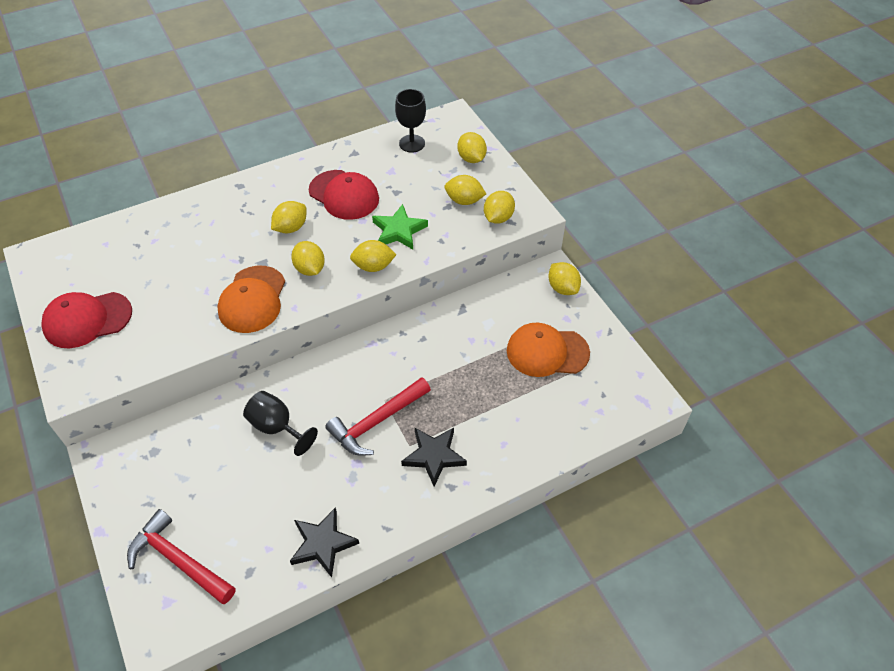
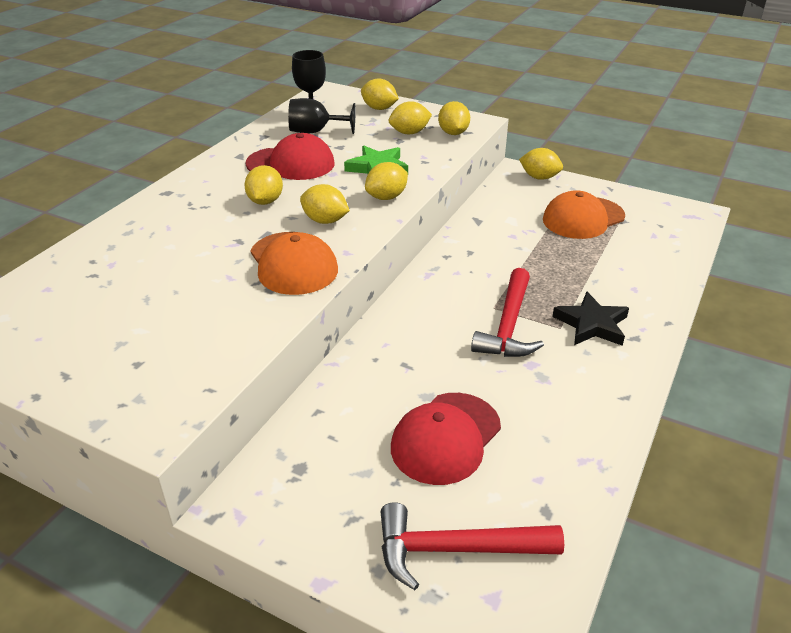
camera: 35 degrees left, 15 degrees down
red cap [41,292,132,348] -> red cap moved to [391,393,501,485]
black goblet [243,391,318,456] -> black goblet moved to [288,98,355,134]
black star [290,507,359,577] -> none

